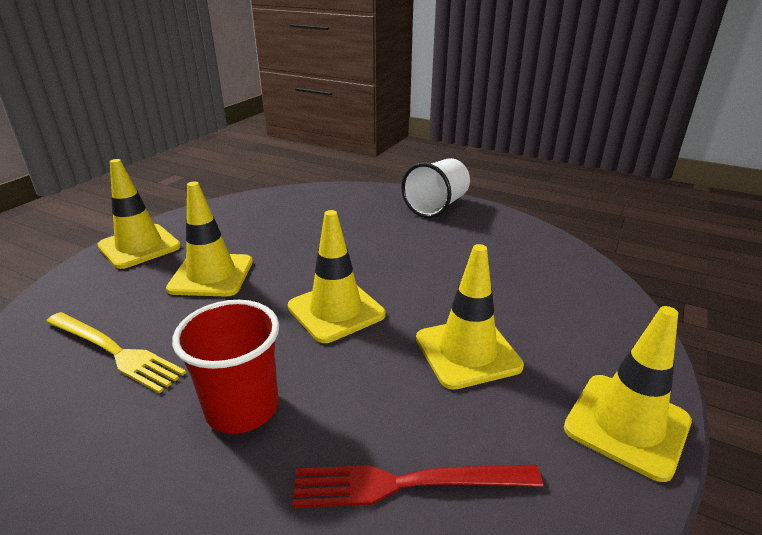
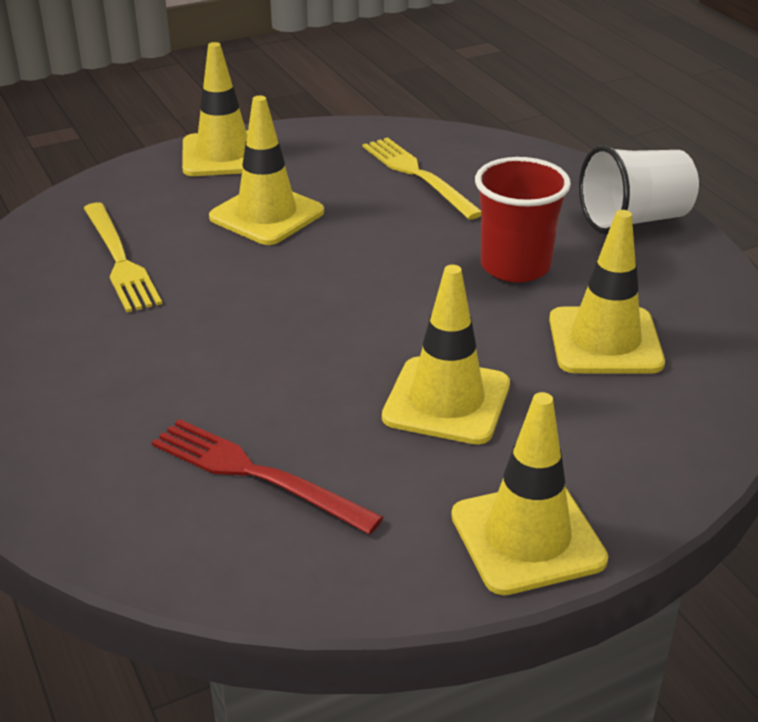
camera: 35 degrees right, 5 degrees up
red cup [172,300,279,434] -> red cup moved to [475,157,571,283]
yellow traffic cone [288,210,386,343] -> yellow traffic cone moved to [549,210,665,373]
none -> yellow fork [363,137,481,220]

